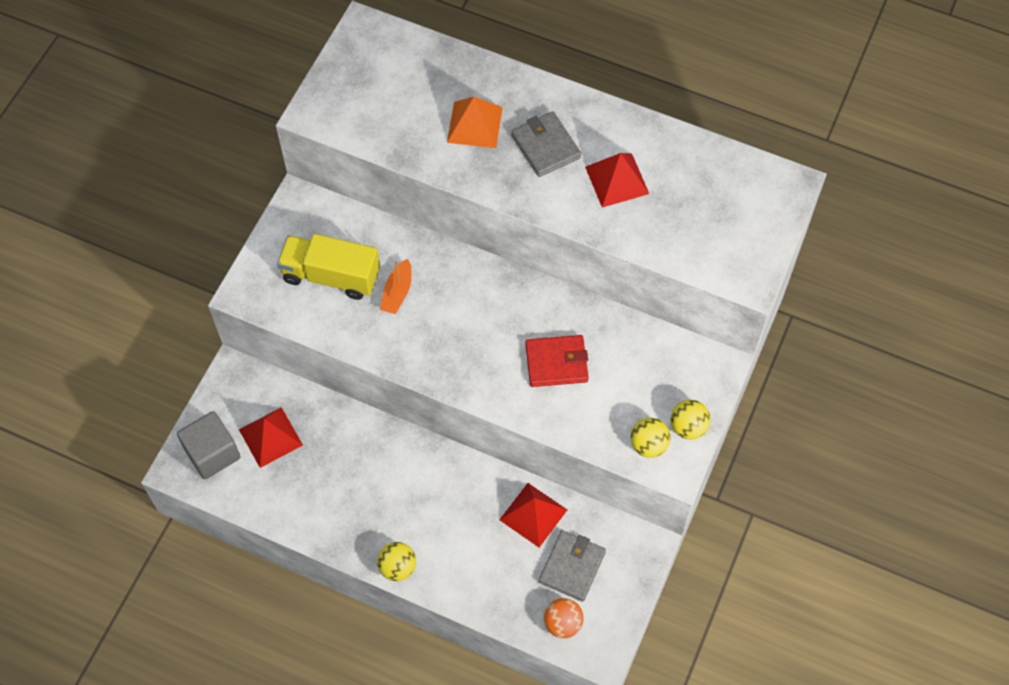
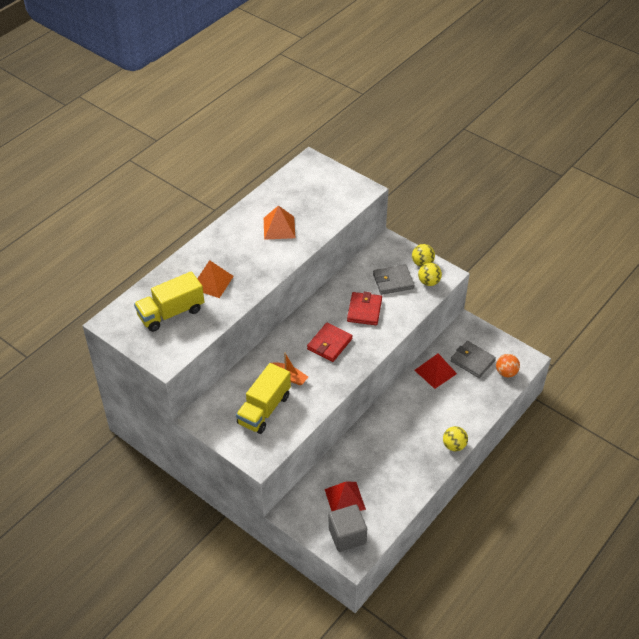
camera: 75 degrees left, 15 degrees down
grey wallet [511,111,581,177] -> grey wallet moved to [373,265,415,295]
red pyramid [585,153,649,208] -> orange pyramid [264,205,295,240]
none -> yellow truck [134,271,204,332]
none -> red wallet [307,323,353,362]

